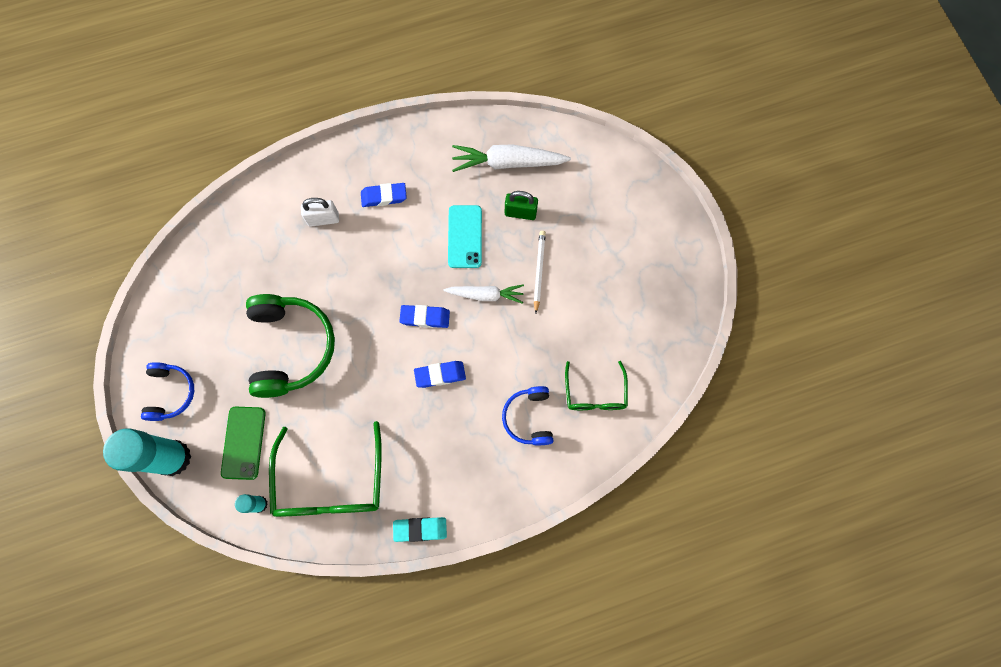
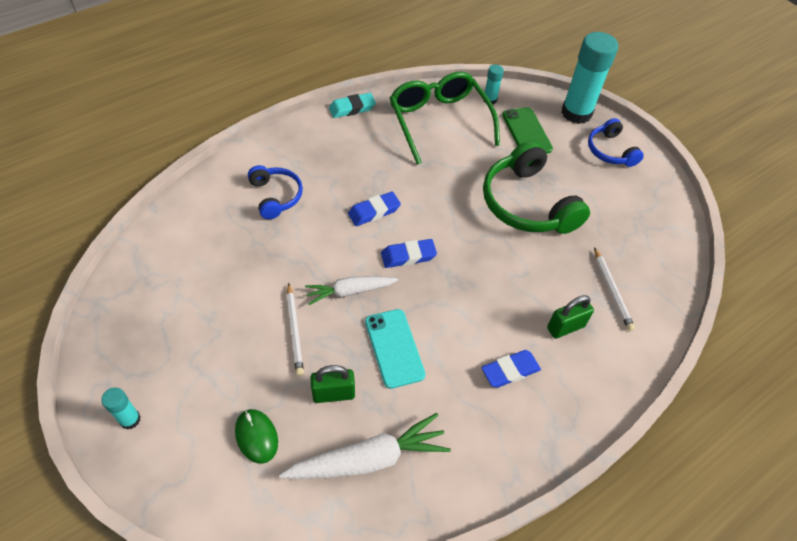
camera: 160 degrees right, 20 degrees down
white padlock [301,198,339,227] -> green padlock [547,295,594,339]
green glasses [565,361,628,410] -> none
none -> turquoise glue stick [101,387,141,430]
none -> green mouse [235,409,278,464]
none -> white pencil [594,247,635,331]

